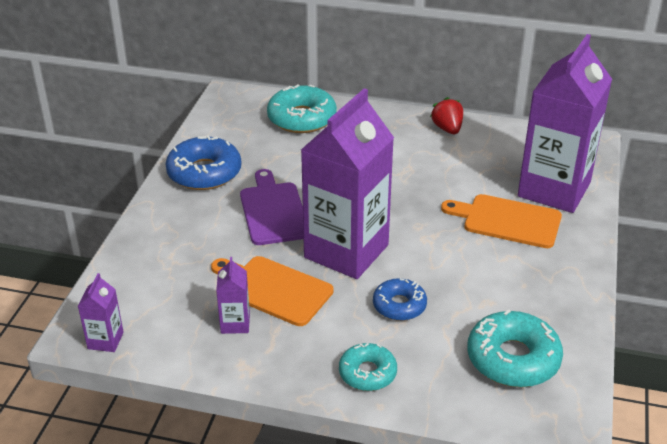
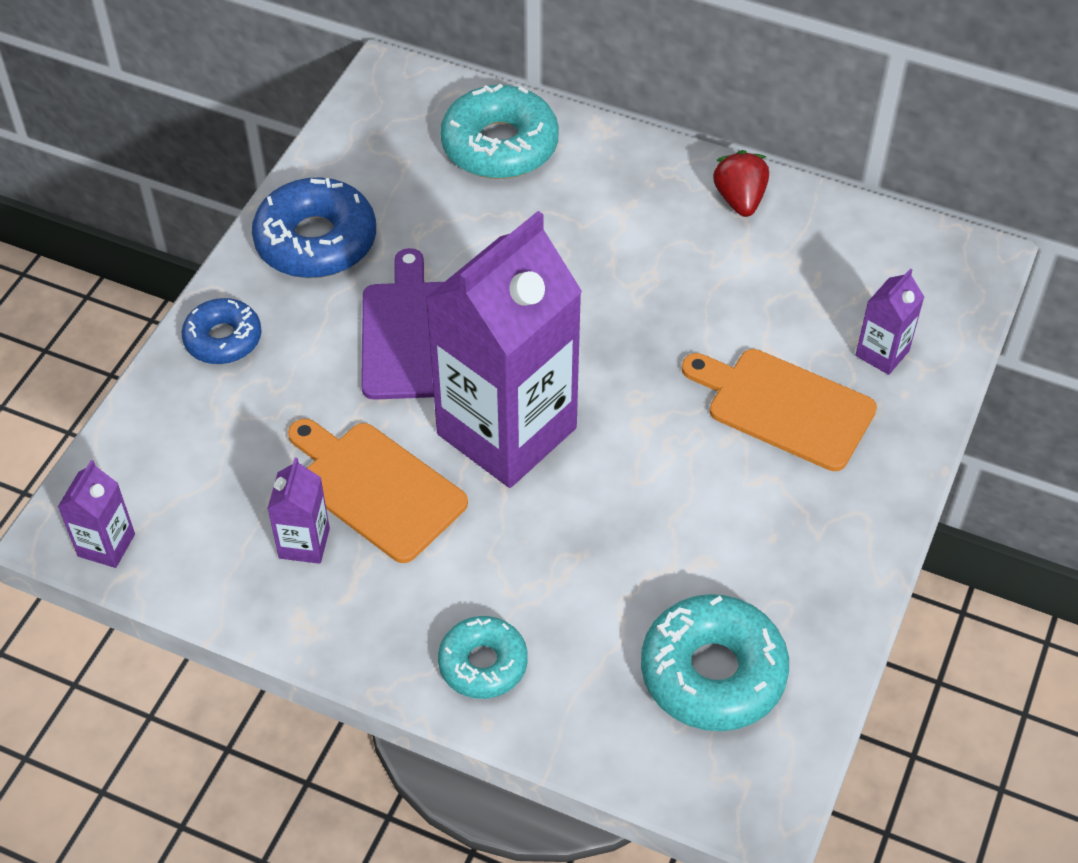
camera: 10 degrees right, 15 degrees up
blue donut [373,278,427,321] -> blue donut moved to [182,298,261,364]
purple carton [518,34,612,213] -> purple carton [855,268,924,375], size x0.41

